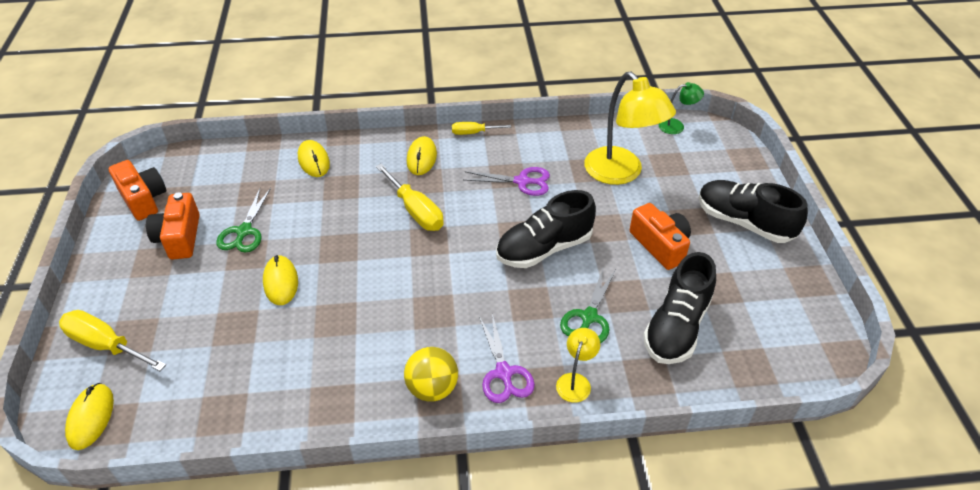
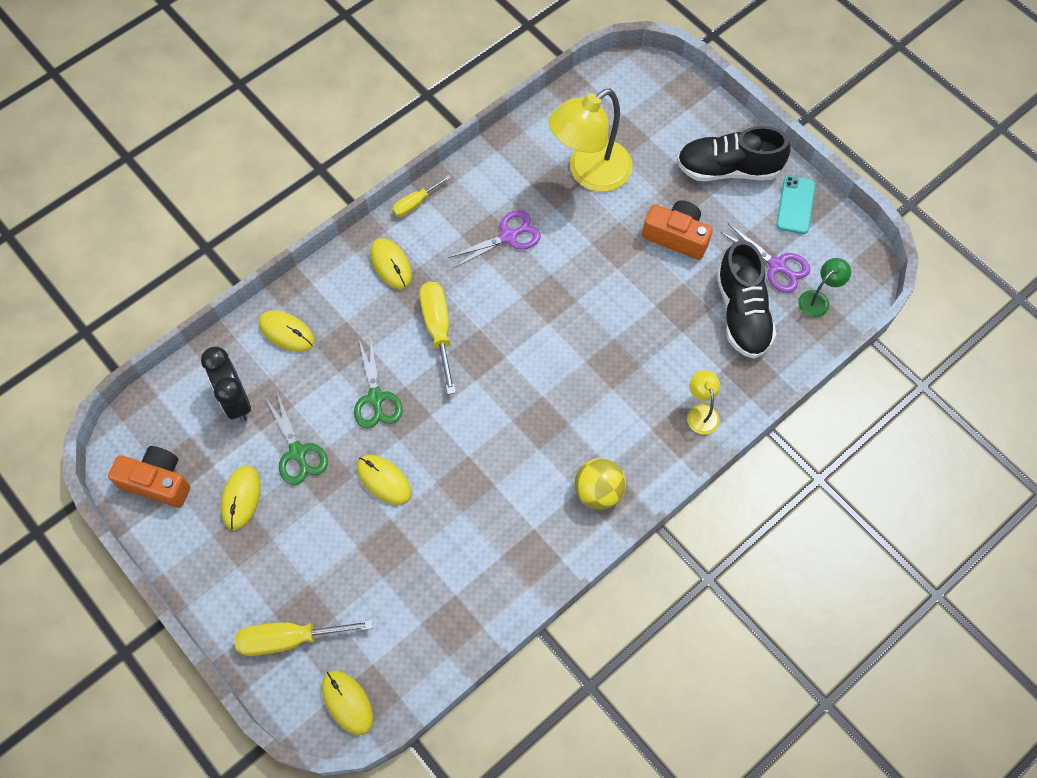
camera: 35 degrees left, 20 degrees up
orange camera [146,192,200,259] -> yellow mouse [221,465,261,530]
yellow screwdriver [376,164,444,231] -> yellow screwdriver turned 120 degrees counterclockwise [419,282,456,394]
purple scissors [479,314,535,403] -> purple scissors moved to [720,223,810,293]
black shoe [496,190,596,268] -> none
green scissors [560,267,616,343] -> green scissors moved to [354,337,402,428]
yellow lamp [584,72,676,185] -> yellow lamp turned 120 degrees clockwise [549,89,632,192]
green lamp [659,82,704,134] -> green lamp moved to [798,258,851,318]
none -> black clock [201,347,251,422]
none -> turquoise phone [776,176,815,234]

